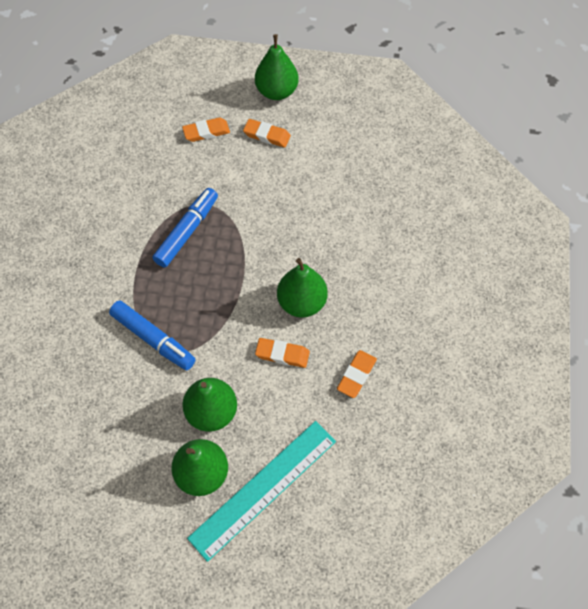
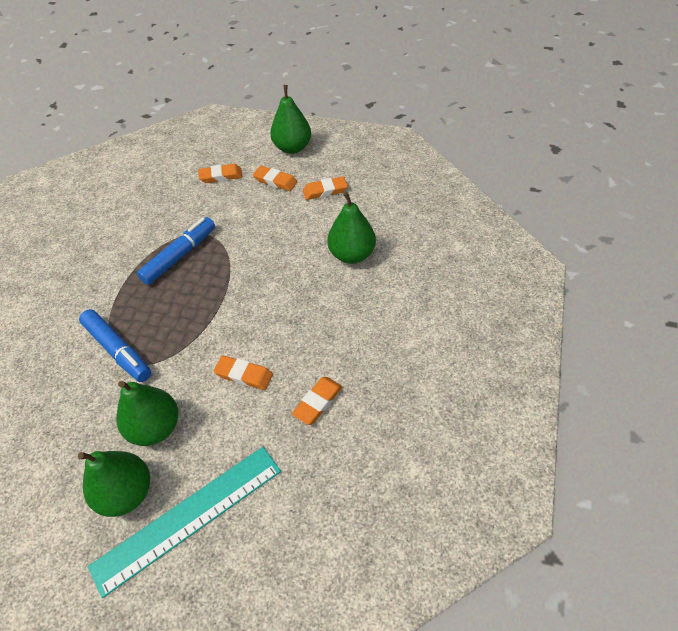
camera: 10 degrees right, 10 degrees down
green pear [277,258,328,318] -> green pear moved to [327,192,376,264]
none -> orange eraser [303,176,348,200]

